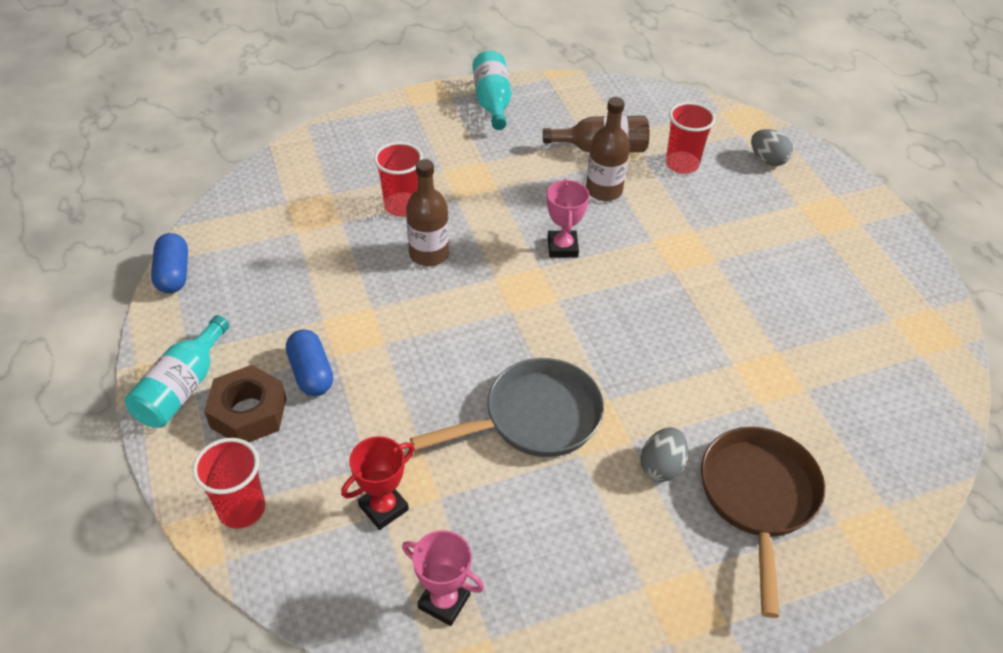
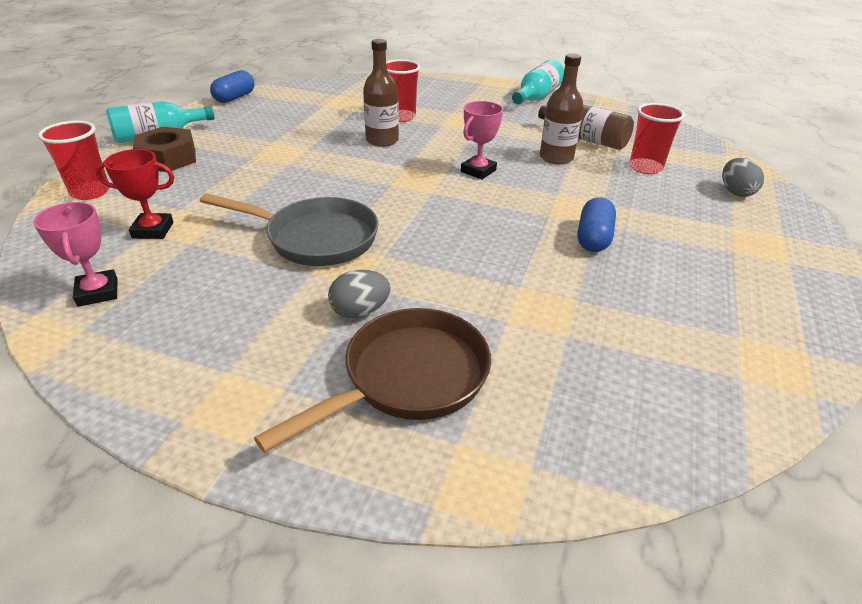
camera: 40 degrees right, 10 degrees down
blue capsule [286,330,333,396] -> blue capsule moved to [577,197,616,252]

